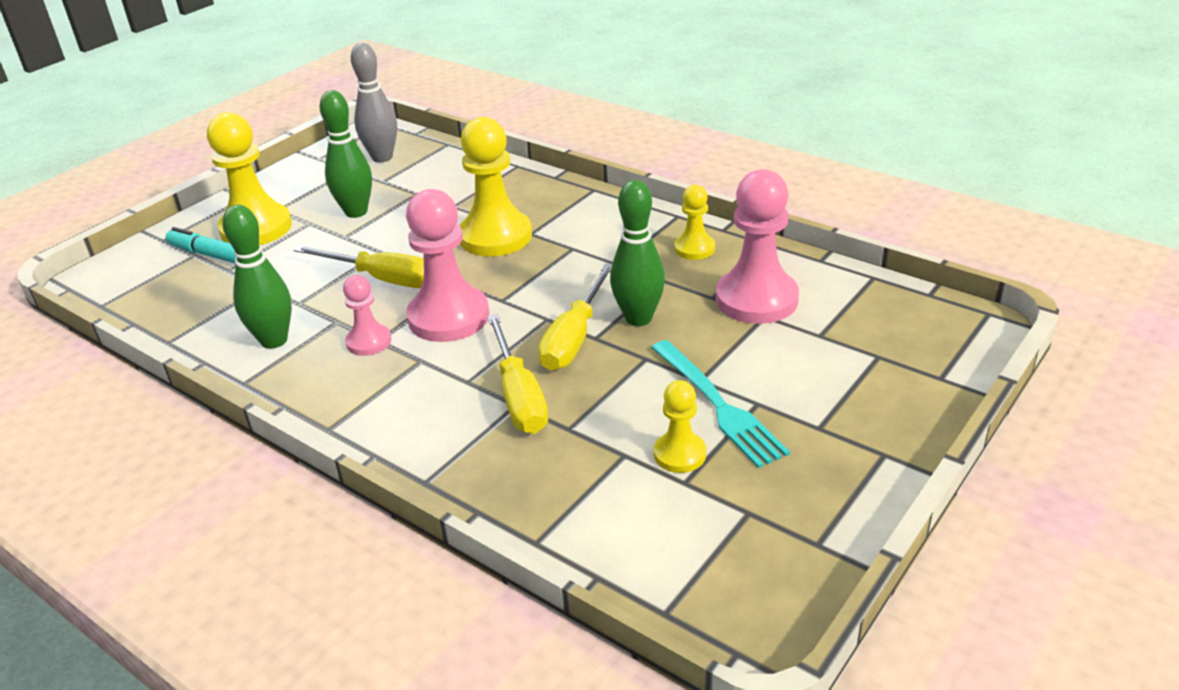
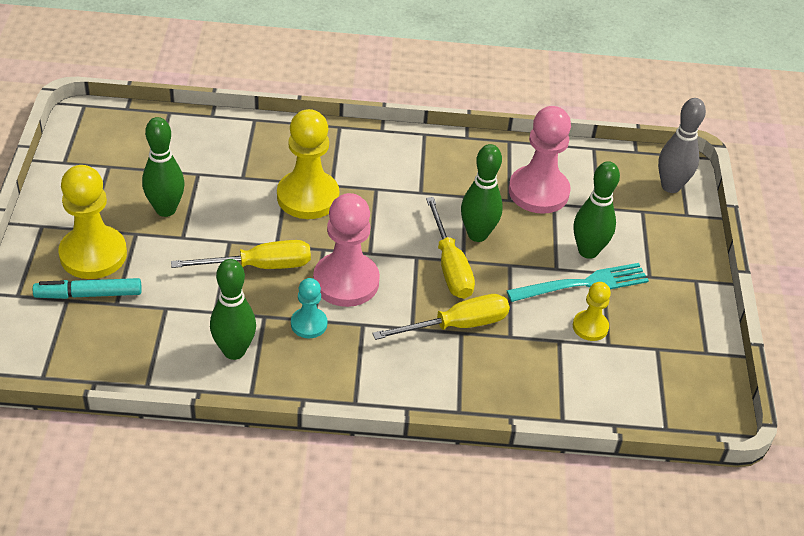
camera: 40 degrees left, 10 degrees up
pink pawn [343,275,391,356] -> turquoise pawn [291,278,327,338]
grey bowling pin [351,43,397,163] -> grey bowling pin moved to [658,98,706,193]
yellow screwdriver [487,314,548,434] -> yellow screwdriver turned 60 degrees counterclockwise [372,294,510,340]
turquoise fork [651,340,790,468] -> turquoise fork turned 45 degrees counterclockwise [506,263,649,302]
yellow pawn [674,185,715,260] -> none
none -> green bowling pin [574,161,620,259]

